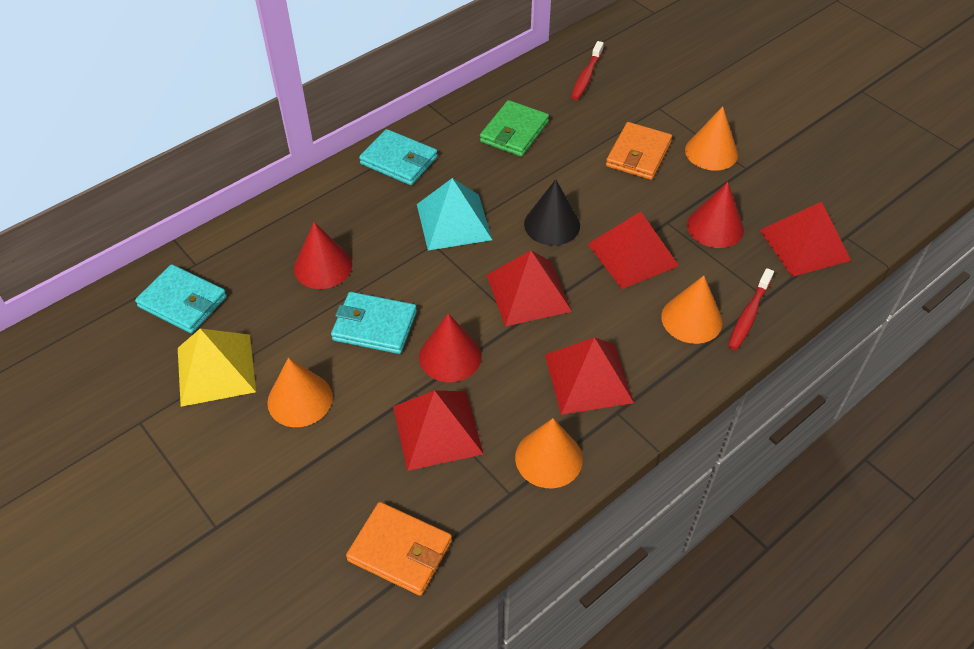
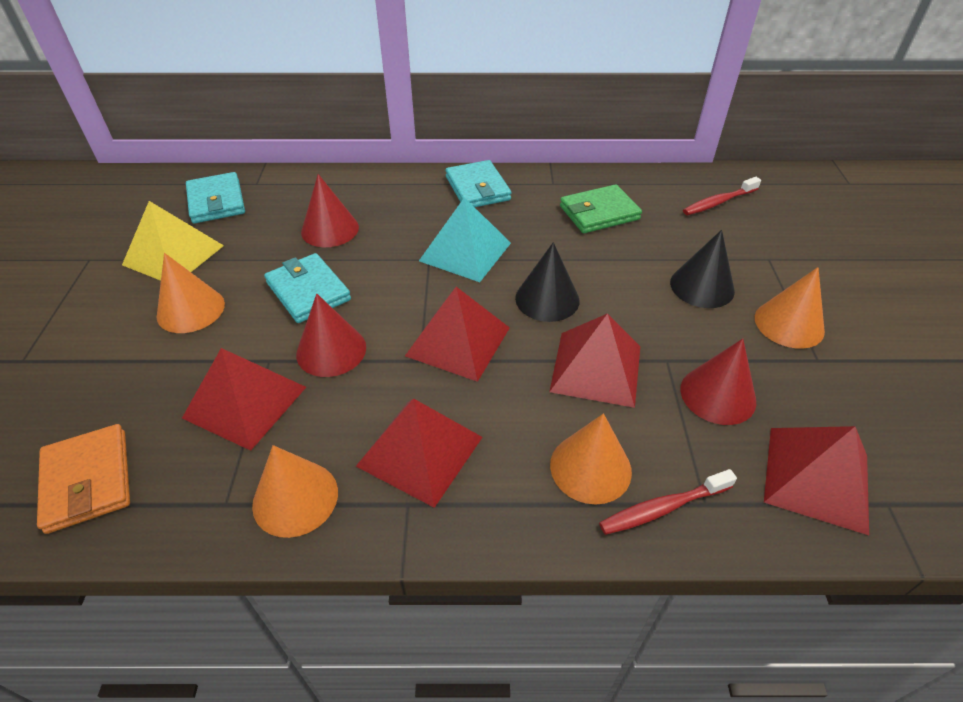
camera: 40 degrees right, 5 degrees down
orange wallet [606,122,672,180] -> black cone [670,230,735,308]

